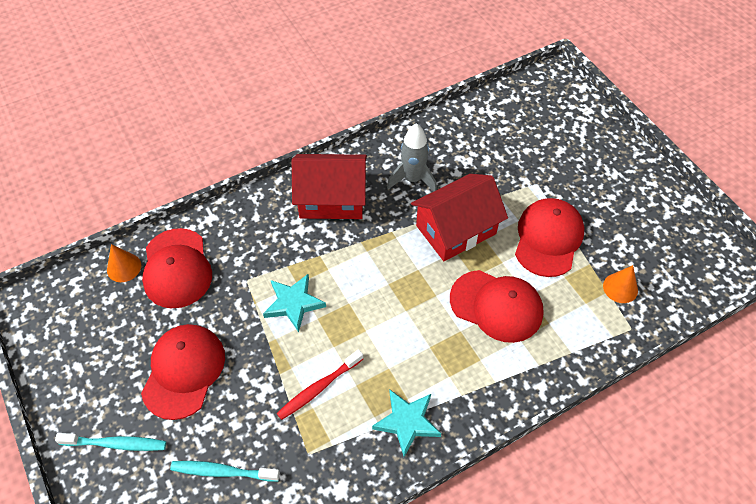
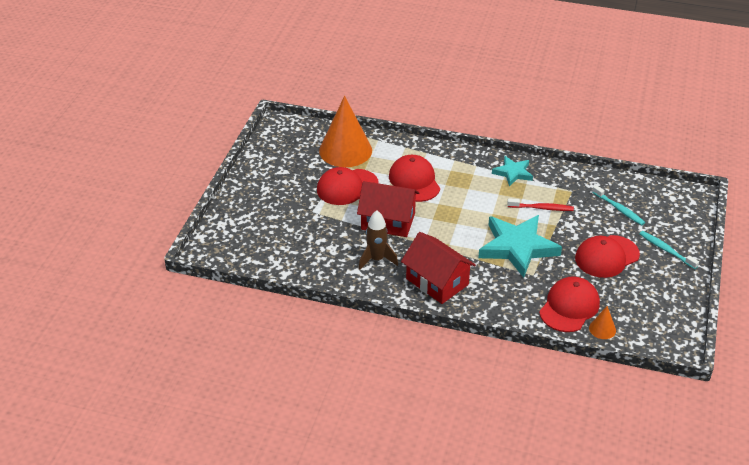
camera: 135 degrees left, 15 degrees down
turquoise star [263,274,326,332] -> turquoise star [478,215,562,278], size x1.85
grey rocket [387,123,437,192] -> brown rocket [359,210,398,270]
orange cone [603,265,638,303] -> orange cone [319,96,372,167], size x2.35

